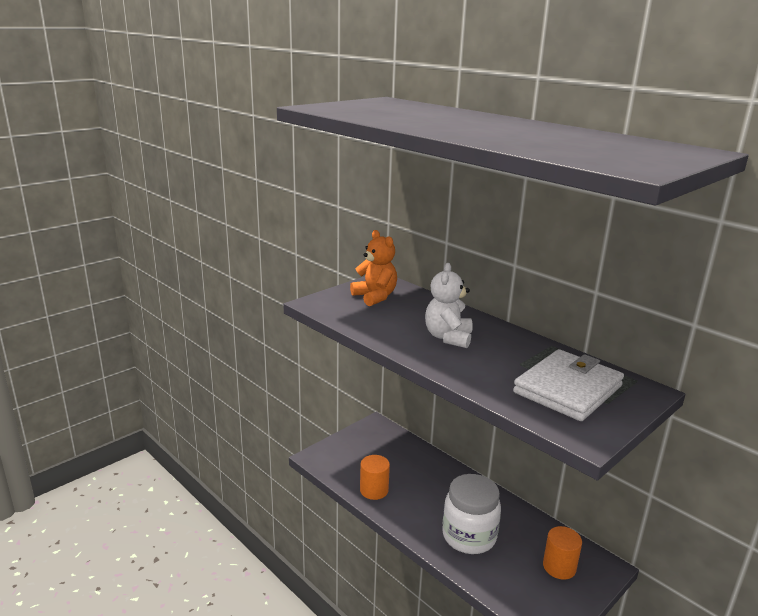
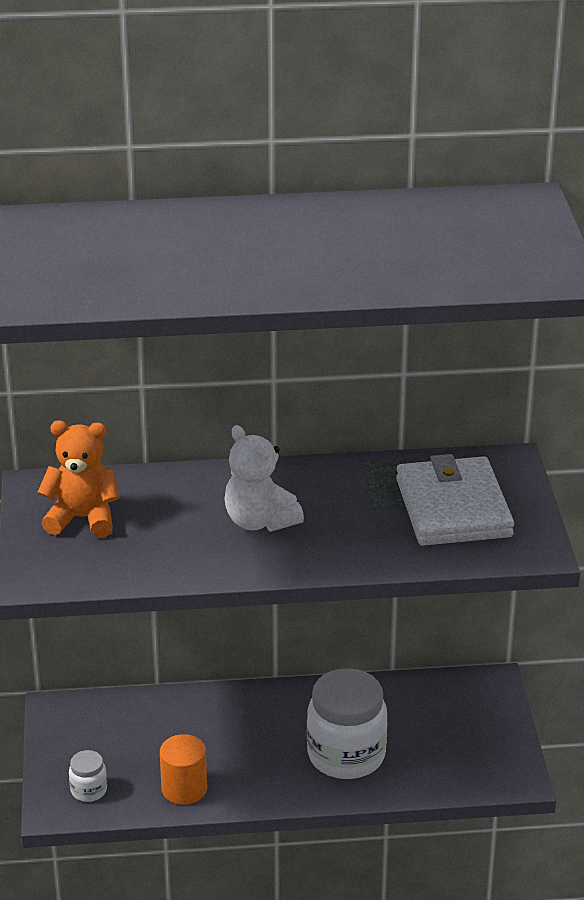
camera: 50 degrees left, 10 degrees up
orange cylinder [543,526,582,580] -> none
none -> white jar [69,750,107,802]

